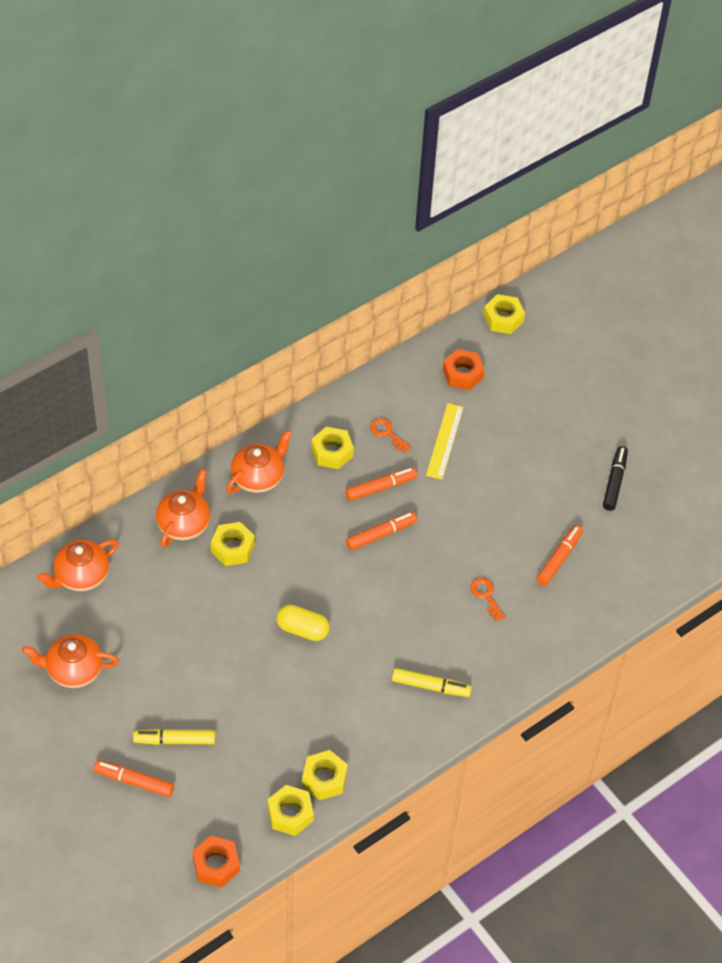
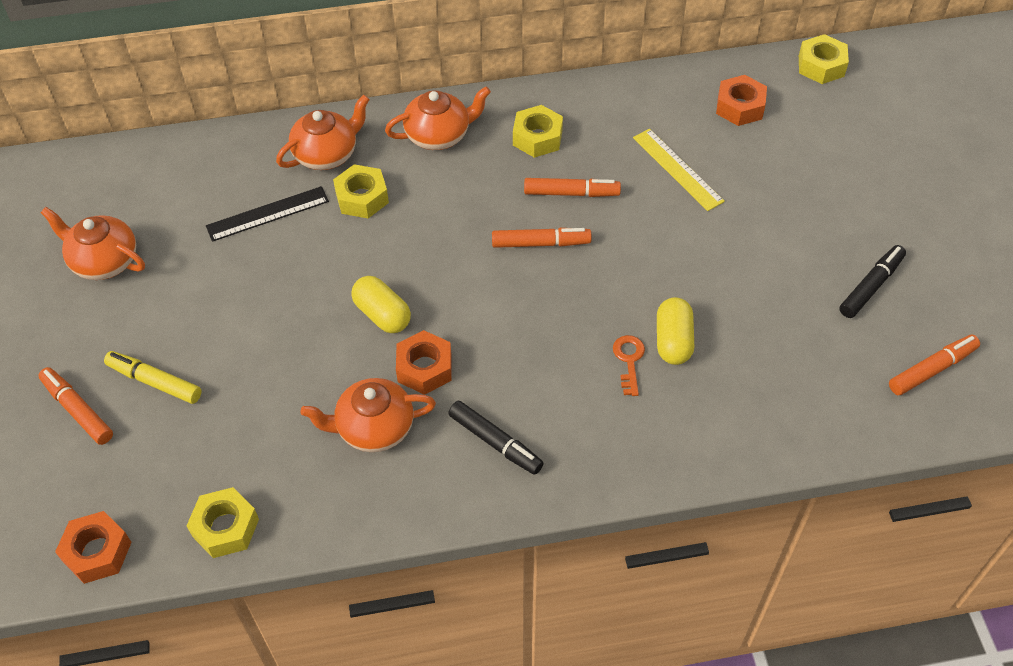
camera: 30 degrees right, 0 degrees up
orange teapot [37,540,119,591] -> orange teapot moved to [300,378,436,452]
yellow nut [302,750,348,800] -> none
orange key [370,418,411,453] -> none
yellow marker [392,668,472,697] -> black marker [448,401,544,475]
yellow ruler [426,403,464,479] -> yellow ruler turned 75 degrees counterclockwise [633,129,725,211]
orange marker [536,525,583,586] -> orange marker moved to [889,335,980,395]
none -> black ruler [206,186,329,242]
none -> orange nut [396,330,452,395]
none -> yellow capsule [657,297,694,365]

